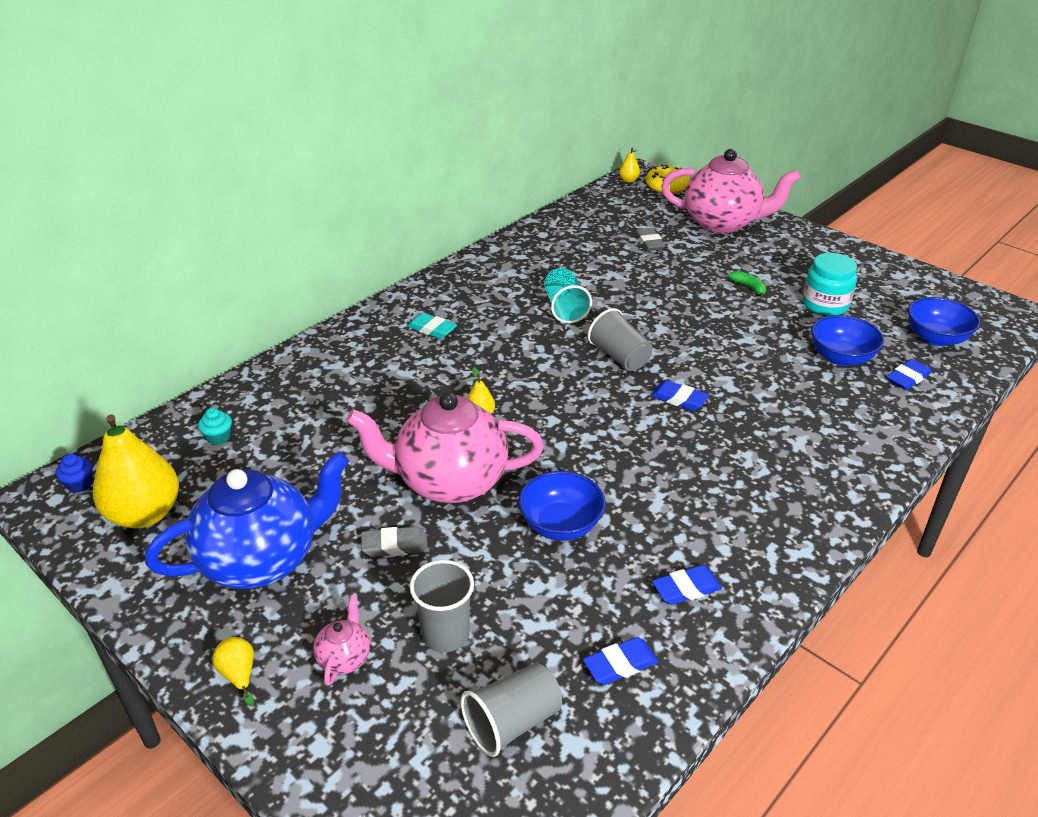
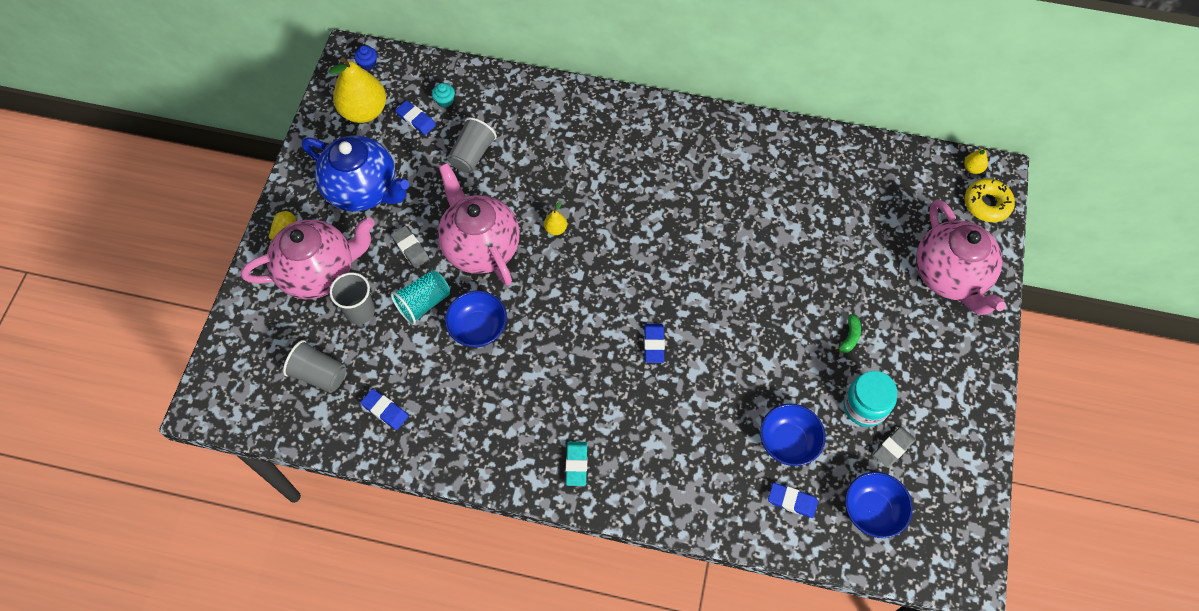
camera: 60 degrees right, 25 degrees up
pink teapot [313,595,370,686] -> pink teapot [241,217,375,299], size x2.42
turquoise eraser [407,313,457,339] -> turquoise eraser moved to [566,442,588,486]
turquoise cup [544,268,592,324] -> turquoise cup moved to [391,270,450,325]
grey cup [588,308,652,371] -> grey cup moved to [448,117,497,172]
grey eraser [635,228,665,251] -> grey eraser moved to [873,426,916,468]
blue eraser [652,565,722,605] -> blue eraser moved to [395,101,436,135]

